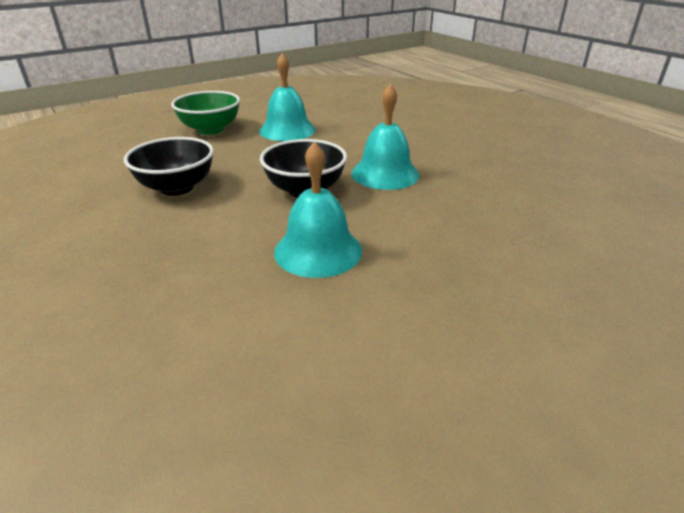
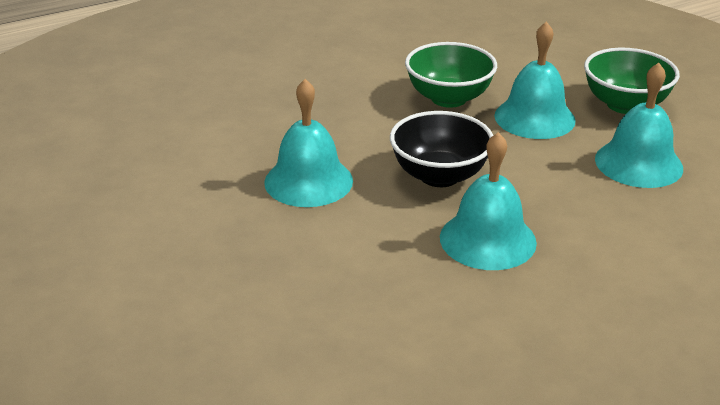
camera: 95 degrees right, 0 degrees up
black bowl [124,137,214,196] -> green bowl [405,42,497,108]
none -> turquoise bell [494,21,576,139]

